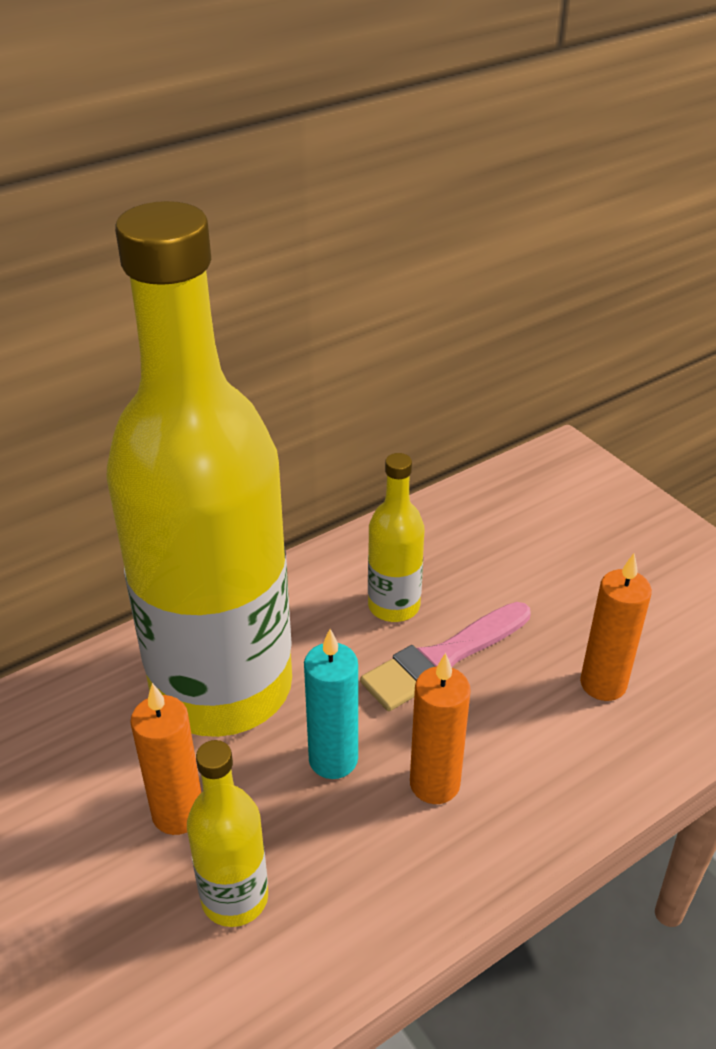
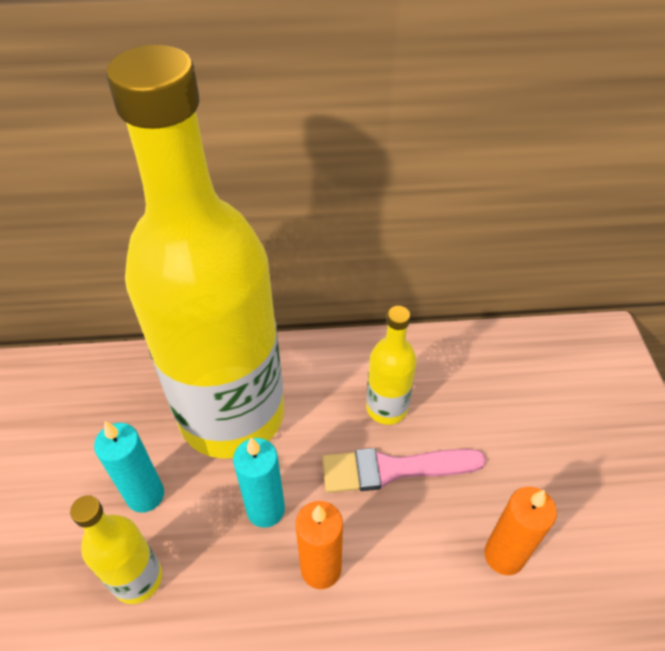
camera: 30 degrees right, 10 degrees up
orange candle [130,683,201,835] -> turquoise candle [94,421,164,513]

